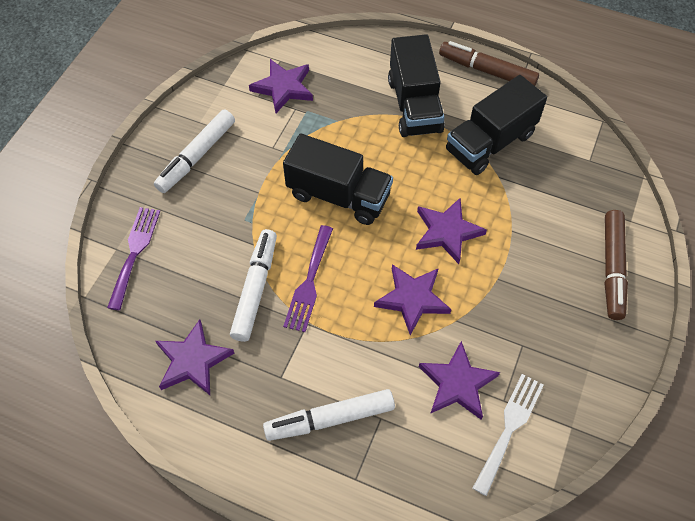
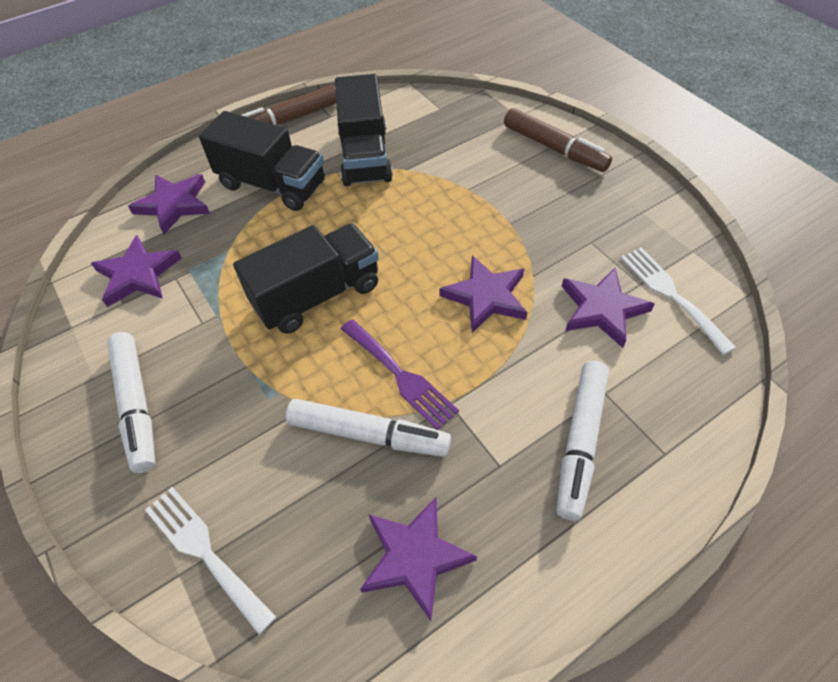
camera: 55 degrees left, 5 degrees down
purple fork [107,207,160,310] -> white fork [145,487,276,635]
white marker [230,229,277,342] -> white marker turned 150 degrees clockwise [286,399,451,457]
purple star [416,198,487,264] -> purple star moved to [128,174,210,234]

